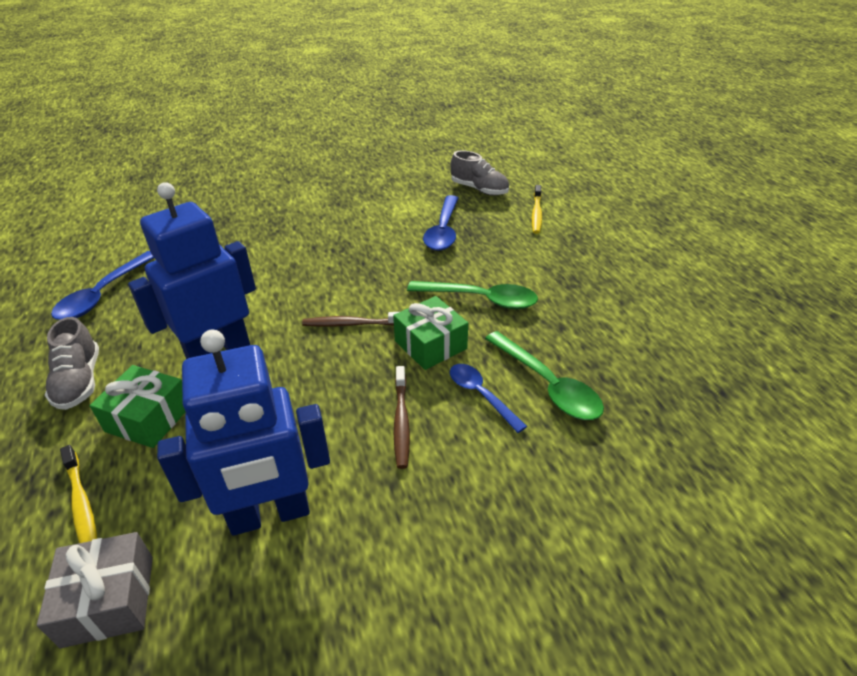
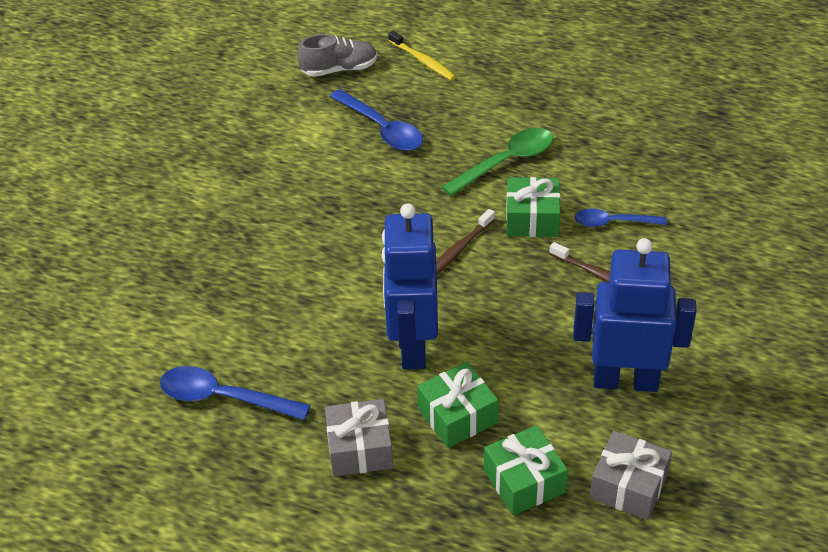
camera: 50 degrees left, 5 degrees up
grey shoe [45,317,99,410] -> grey gift [325,399,393,476]
blue spoon [51,251,154,320] -> blue spoon turned 135 degrees clockwise [160,366,310,420]
yellow toothbrush [60,445,97,543] -> green gift [484,425,568,515]
blue robot [157,330,330,536] -> blue robot turned 105 degrees counterclockwise [573,238,696,392]
green spoon [485,331,604,420] -> none

